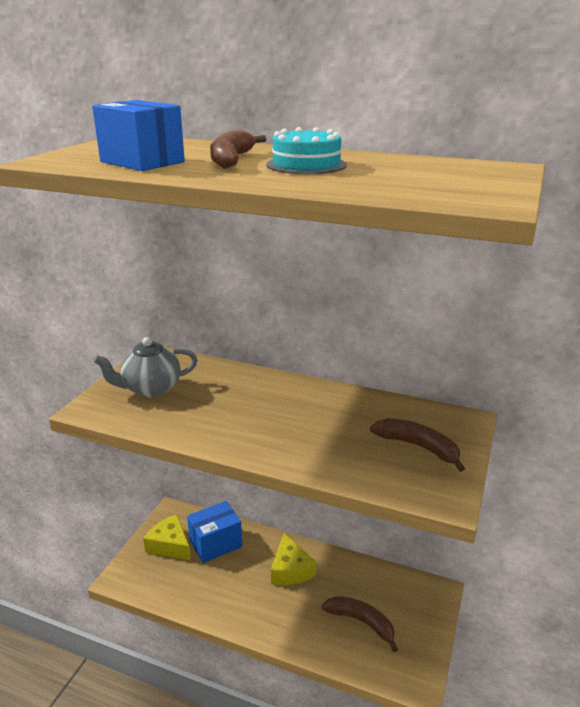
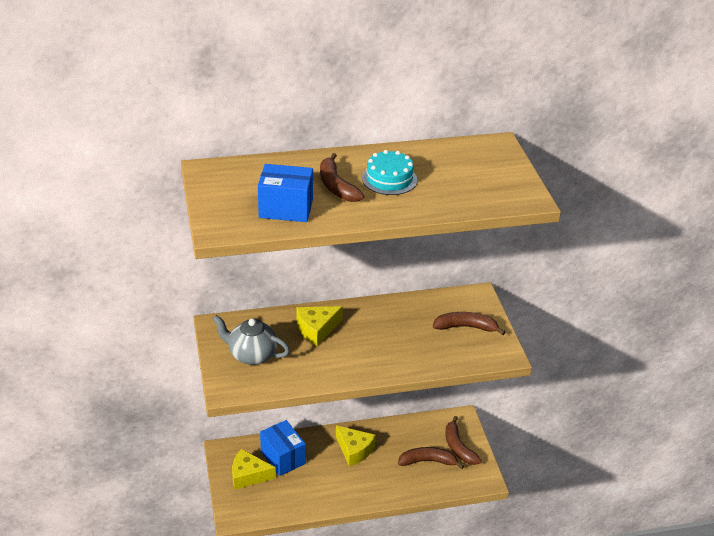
camera: 35 degrees left, 10 degrees up
grey teapot [93,337,197,397] -> grey teapot turned 75 degrees clockwise [213,315,290,365]
blue box [187,501,242,563] -> blue box turned 60 degrees counterclockwise [260,420,306,476]
none -> yellow cheese [296,306,343,346]
none -> brown banana [445,416,482,465]

